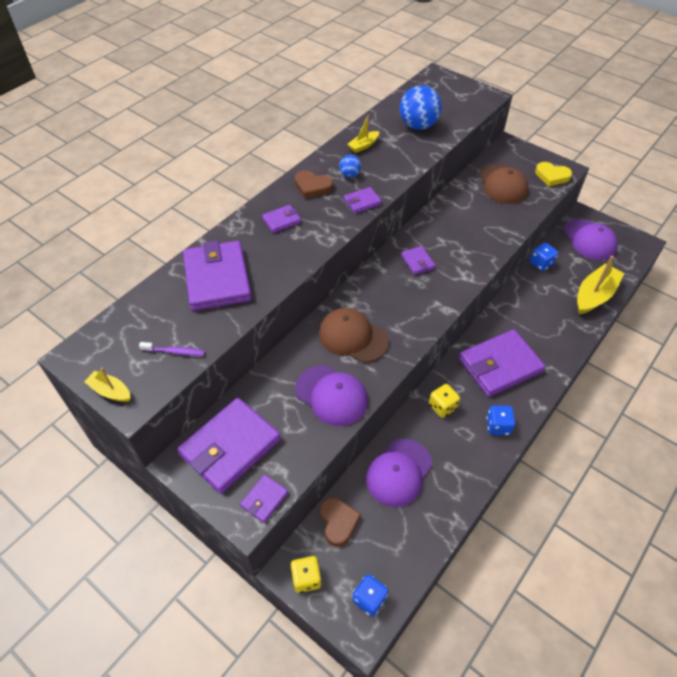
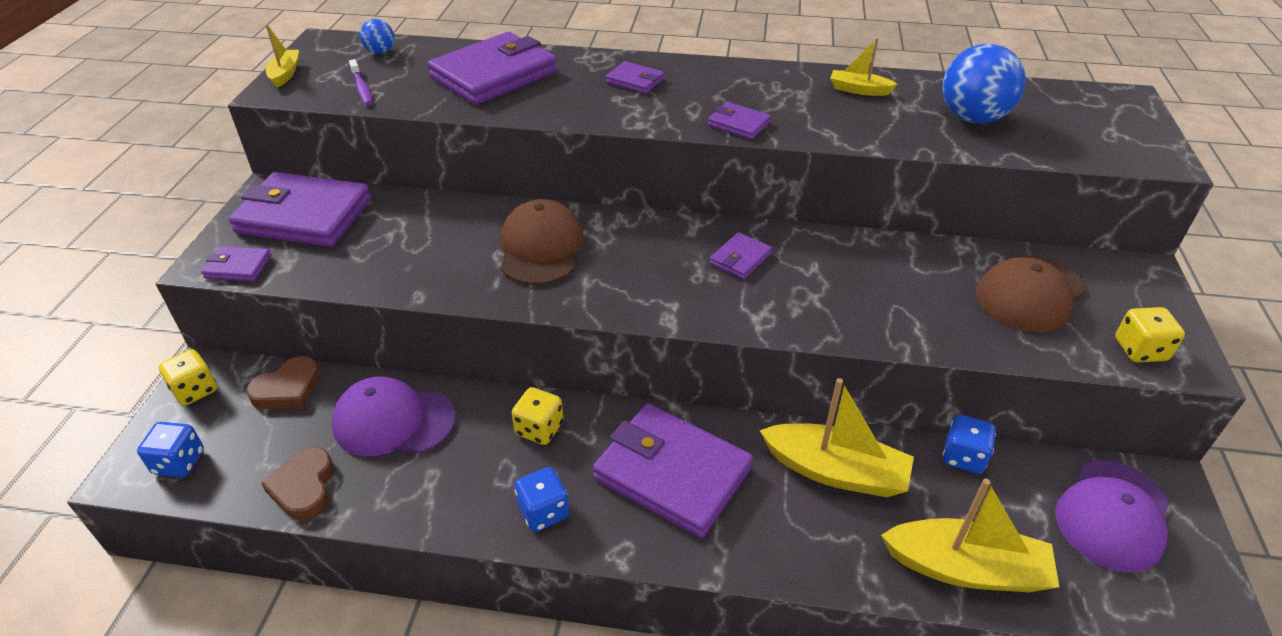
camera: 60 degrees right, 10 degrees down
brown heart [295,170,333,199] -> brown heart moved to [261,447,334,520]
purple cap [295,365,368,426] -> none
blue ball [339,155,361,178] -> blue ball moved to [360,19,394,54]
yellow heart [535,162,572,186] -> yellow dice [1115,307,1185,362]
none -> yellow boat [760,378,914,497]

